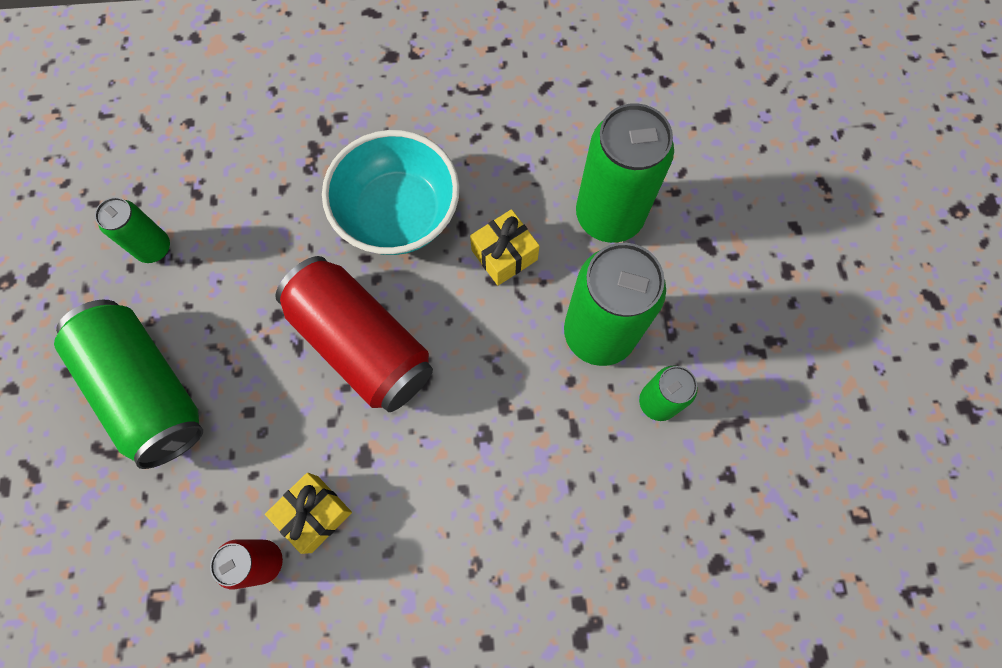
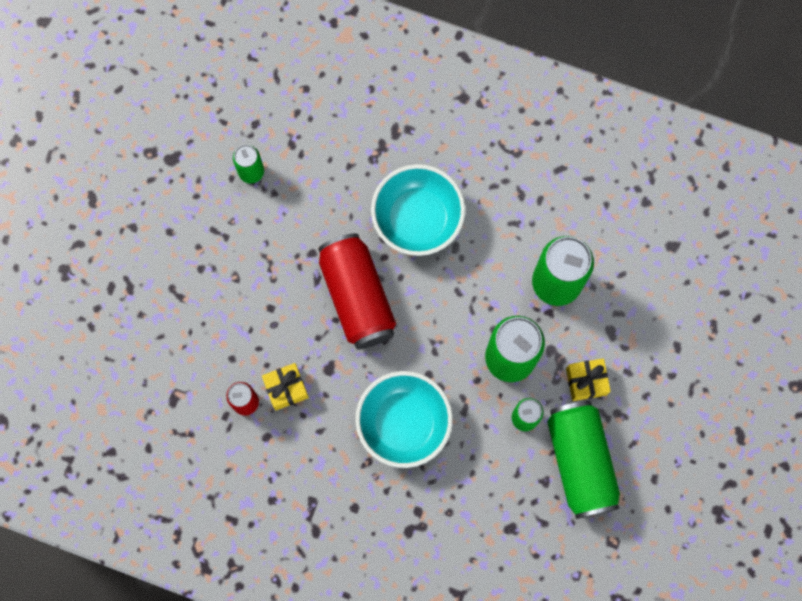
camera: 25 degrees right, 5 degrees up
green can [54,300,203,469] -> green can moved to [547,400,620,519]
yellow gift [470,209,540,286] -> yellow gift moved to [566,358,611,401]
none -> turquoise bowl [355,371,453,468]

